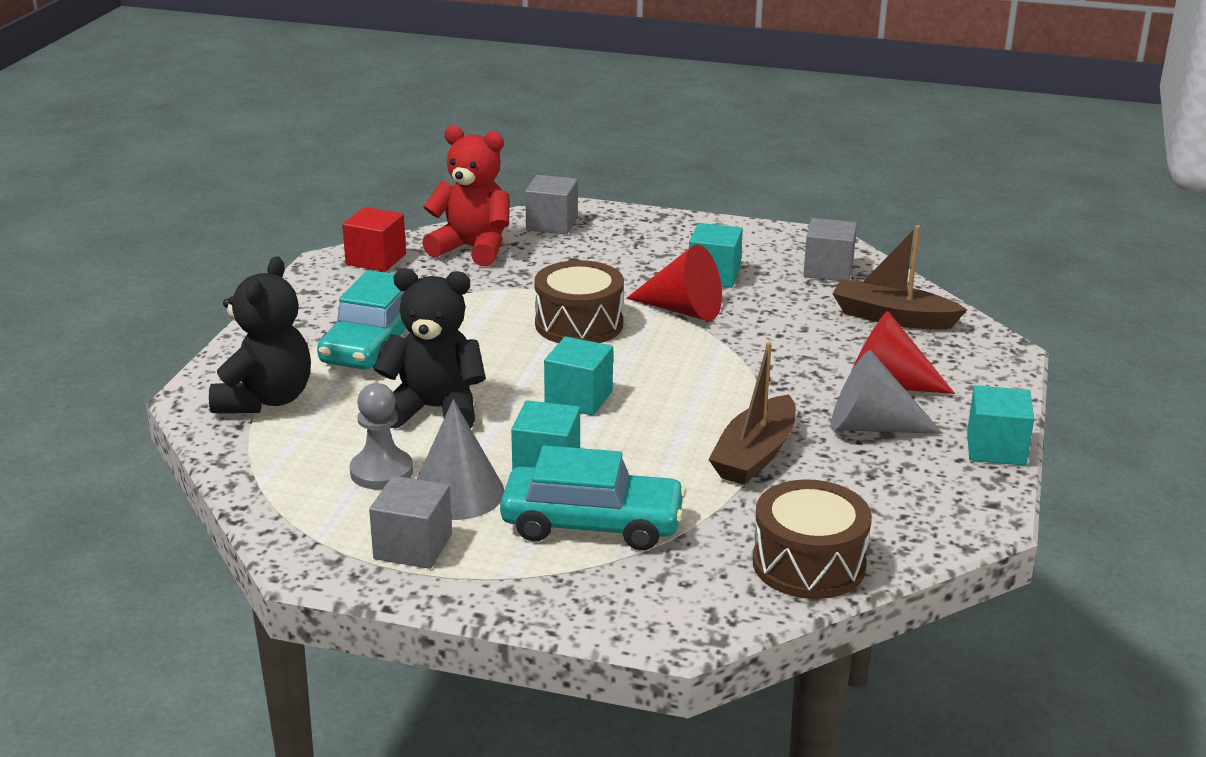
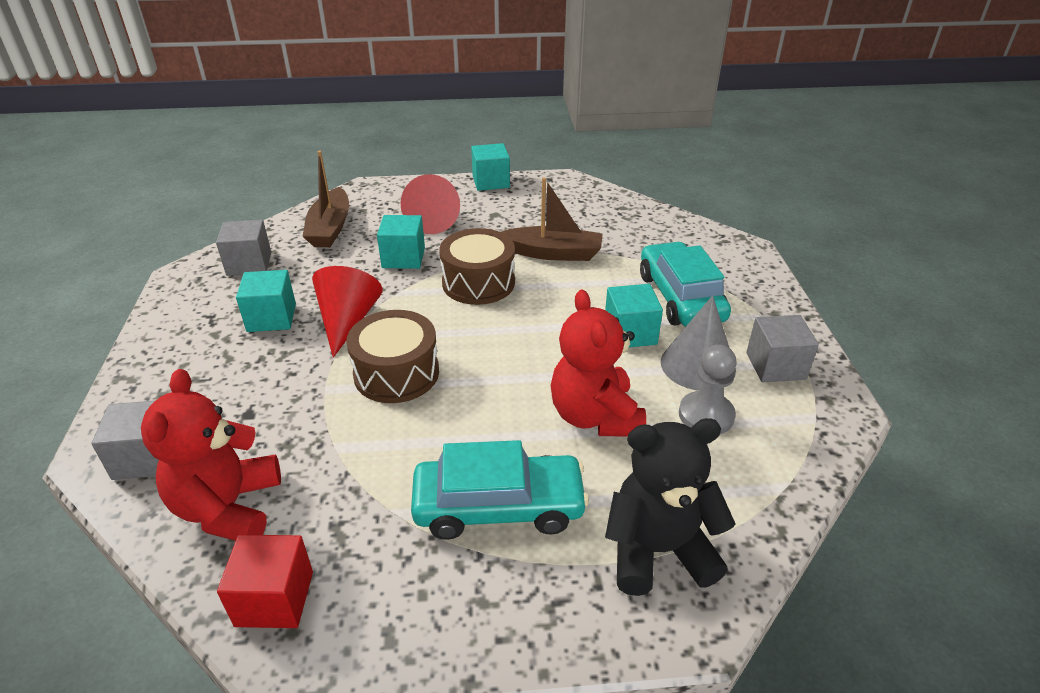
camera: 110 degrees left, 10 degrees up
black teddy bear [374,268,486,429] -> red teddy bear [551,289,646,437]
turquoise cube [544,336,613,416] -> turquoise cube moved to [377,215,425,269]
brown drum [753,479,872,599] -> brown drum moved to [439,228,515,305]
grey cone [831,350,943,434] -> none

